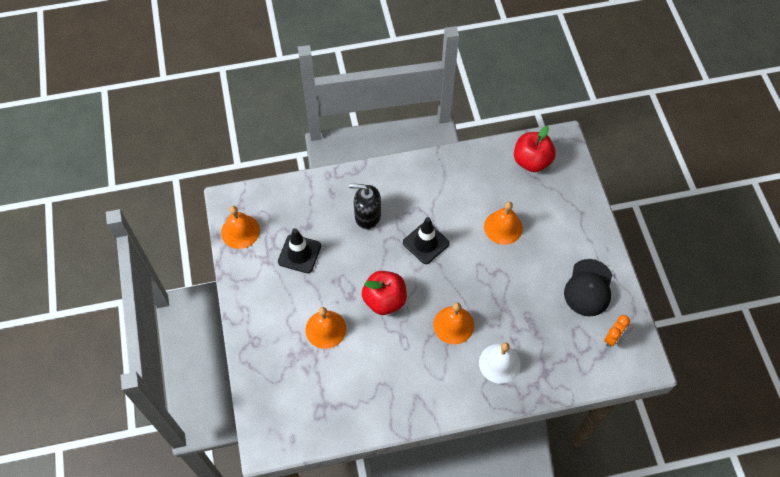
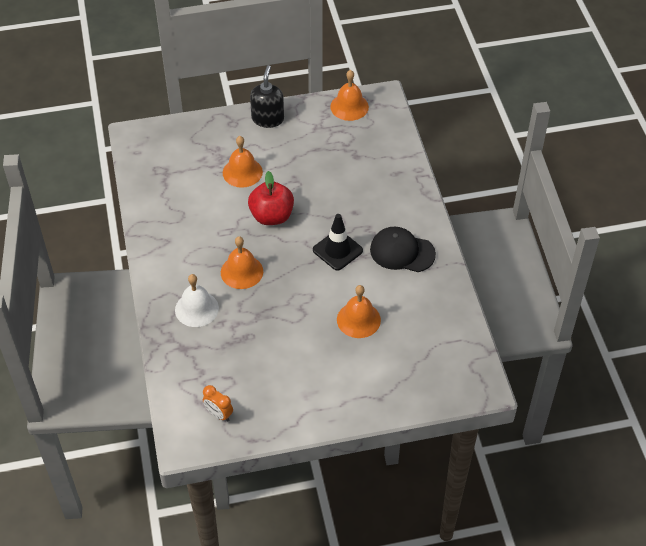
camera: 90 degrees right, 10 degrees down
black traffic cone [278,228,321,273] -> none
black soap dispenser [349,184,381,229] -> black soap dispenser moved to [250,65,284,128]
red apple [514,126,556,172] -> none
black cap [564,259,612,316] -> black cap moved to [370,227,436,272]

